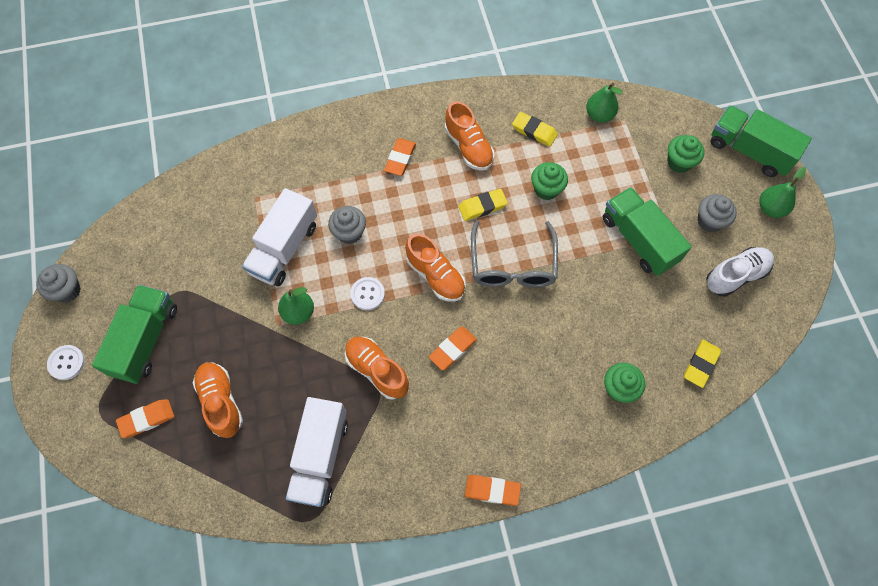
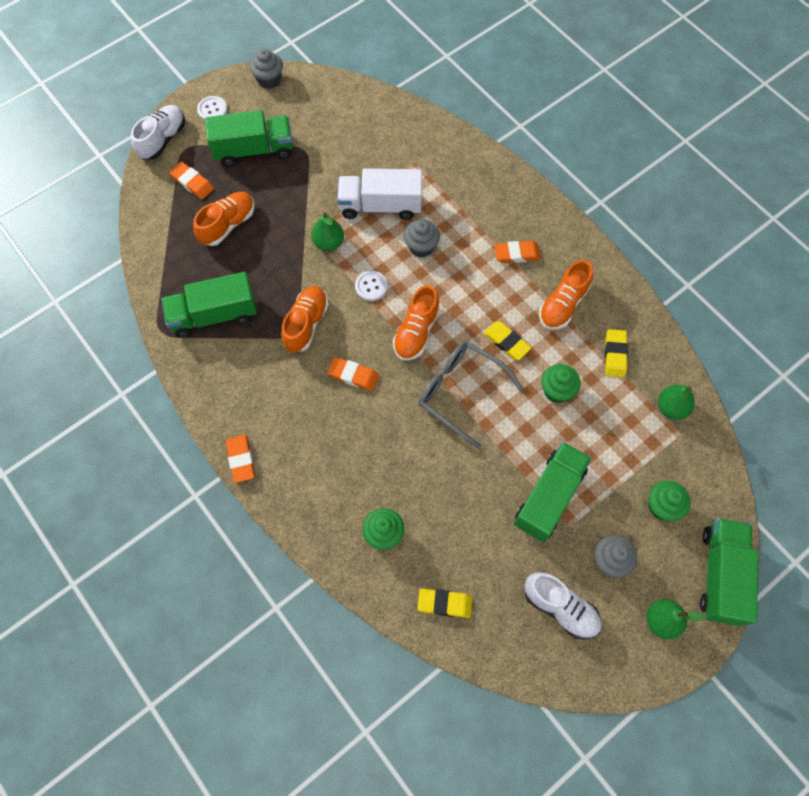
camera: 65 degrees right, 0 degrees up
white truck [286,397,348,507] -> green truck [161,272,257,338]
grey glasses [471,220,558,287] -> grey glasses turned 60 degrees clockwise [418,341,523,449]
none -> white shoe [131,105,185,160]

